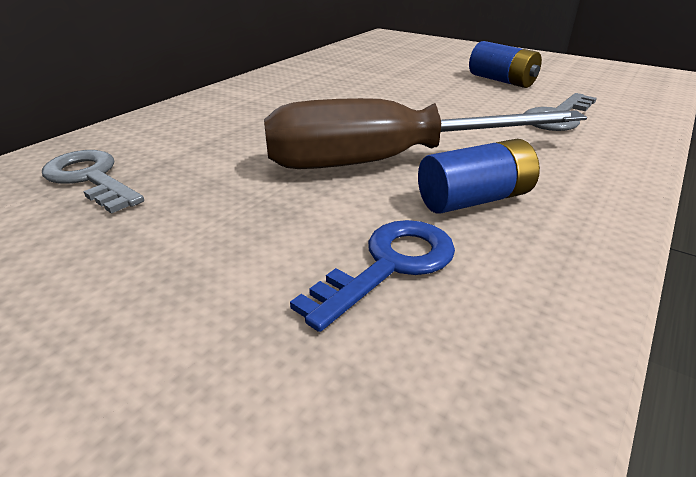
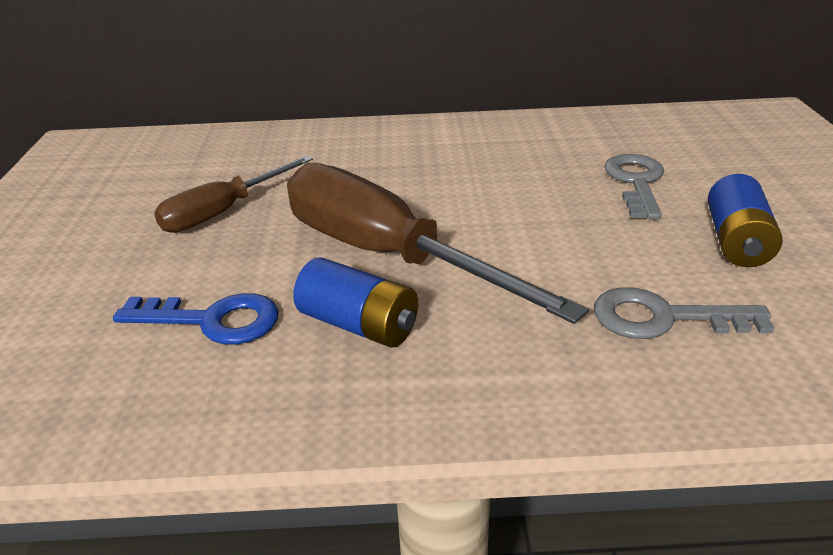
camera: 55 degrees right, 0 degrees up
grey key [42,150,144,214] -> grey key moved to [604,154,664,219]
none -> brown screwdriver [154,156,313,233]

